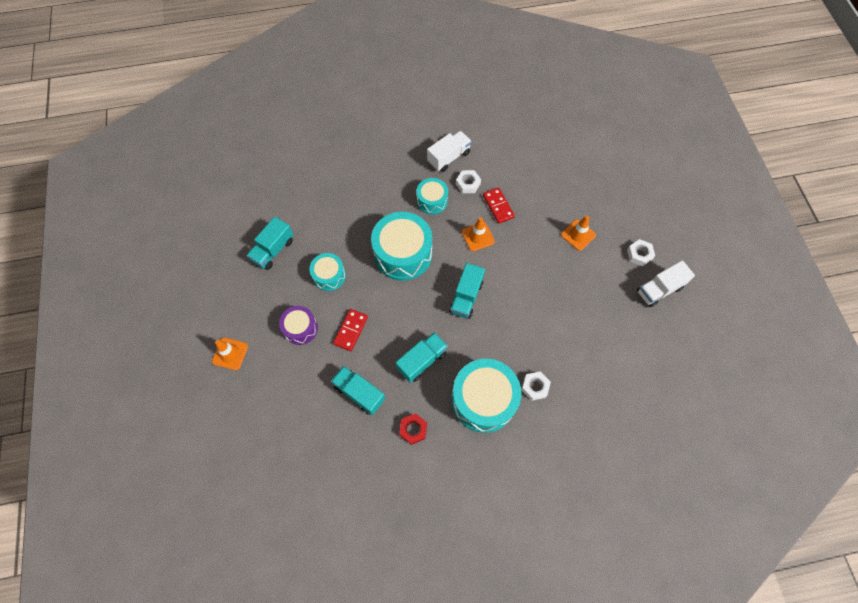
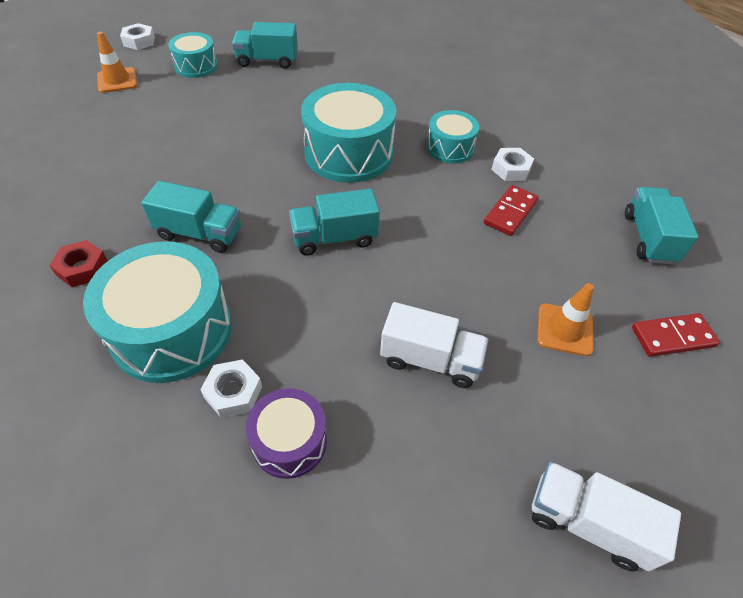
camera: 55 degrees right, 15 degrees down
purple drum [279,306,318,345] -> purple drum moved to [246,388,327,479]
turquoise drum [309,253,346,291] -> turquoise drum moved to [168,32,218,78]
turquoise truck [331,366,385,415] -> turquoise truck moved to [625,187,698,264]
red domino [333,309,368,351] -> red domino moved to [632,313,720,357]
white truck [427,131,472,172] -> white truck moved to [380,302,489,388]
orange traffic cone [462,217,495,251] -> none
white nut [627,239,655,266] -> white nut moved to [120,23,155,50]

